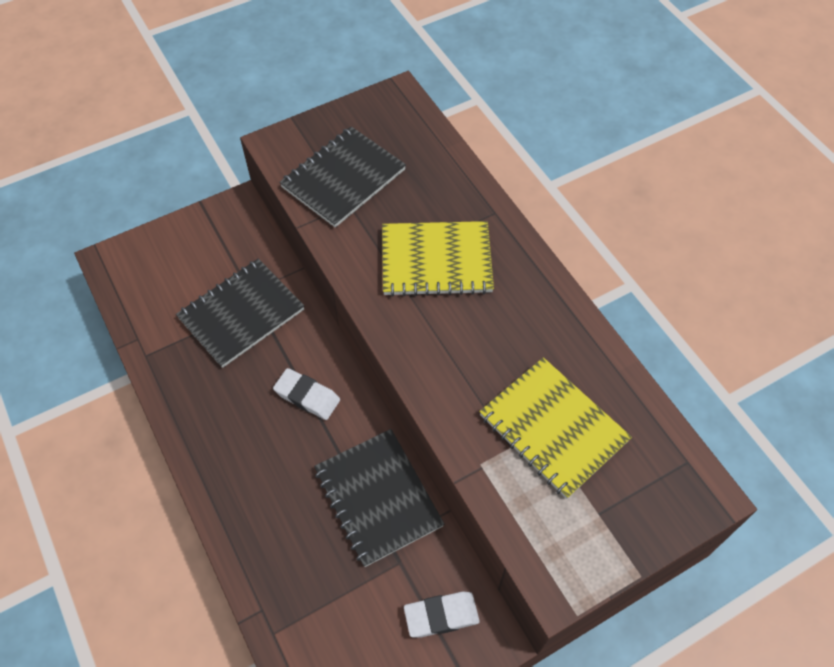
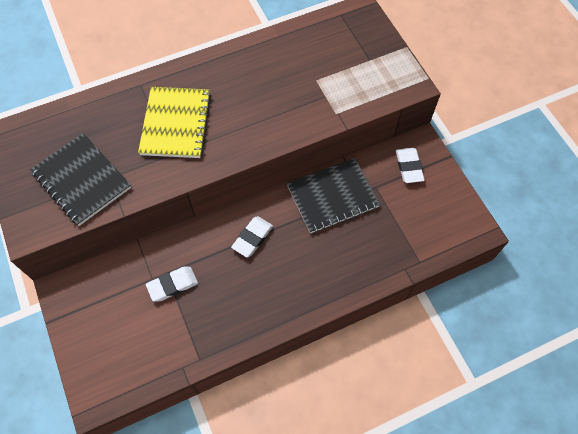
camera: 85 degrees left, 5 degrees up
black notebook [176,259,304,368] -> white eraser [146,267,198,302]
yellow notebook [479,357,632,499] -> none

